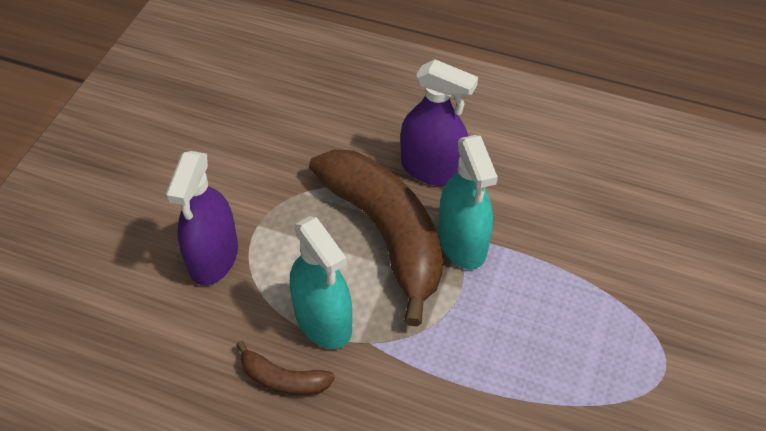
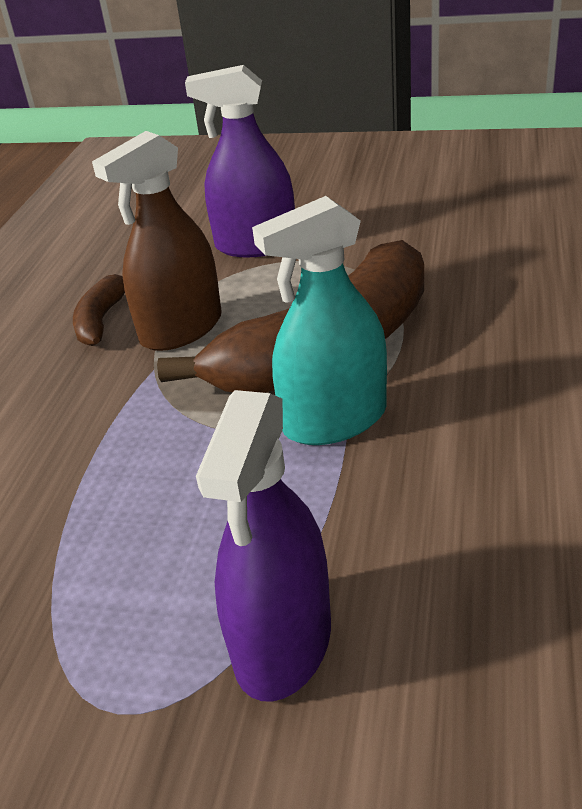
camera: 85 degrees right, 15 degrees down
turquoise spray bottle [290,216,352,349] -> brown spray bottle [92,131,222,351]
purple spray bottle [400,59,478,186] -> purple spray bottle moved to [196,390,331,702]

